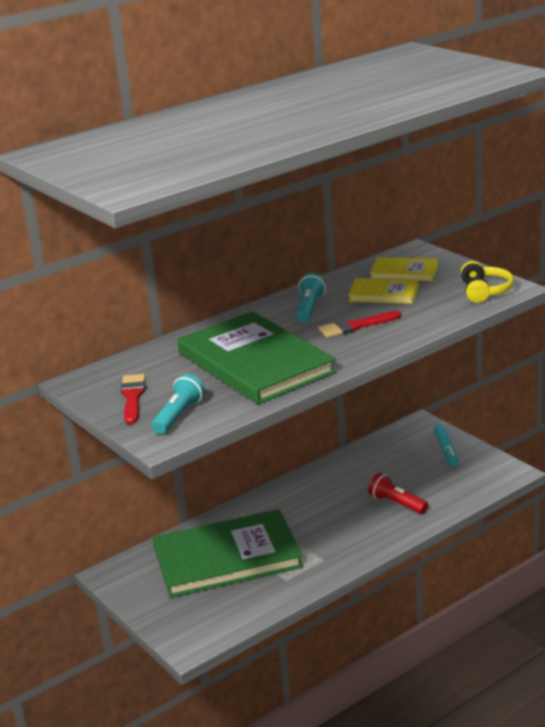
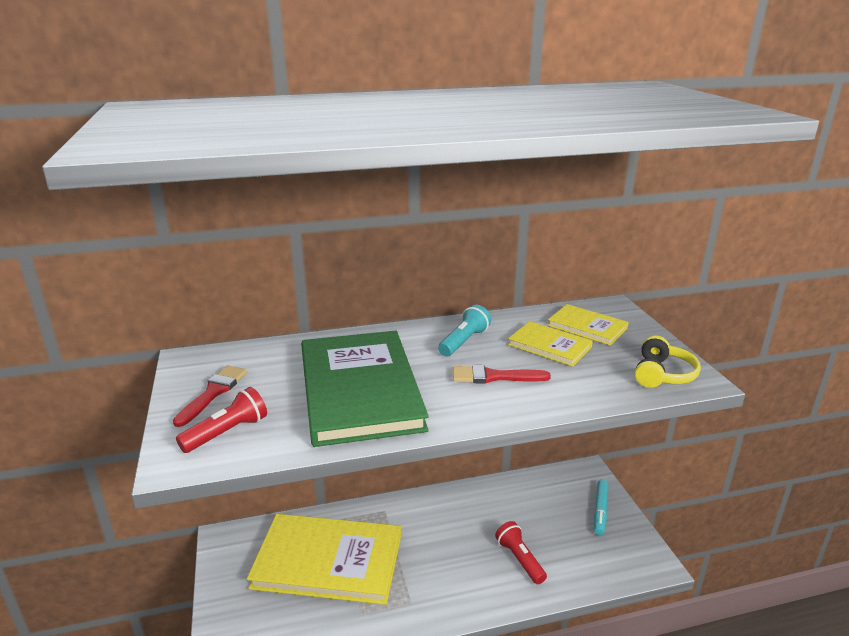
camera: 20 degrees right, 0 degrees up
turquoise flashlight [152,374,205,434] -> red flashlight [176,387,267,453]
green book [153,509,303,598] -> yellow book [247,514,401,605]

